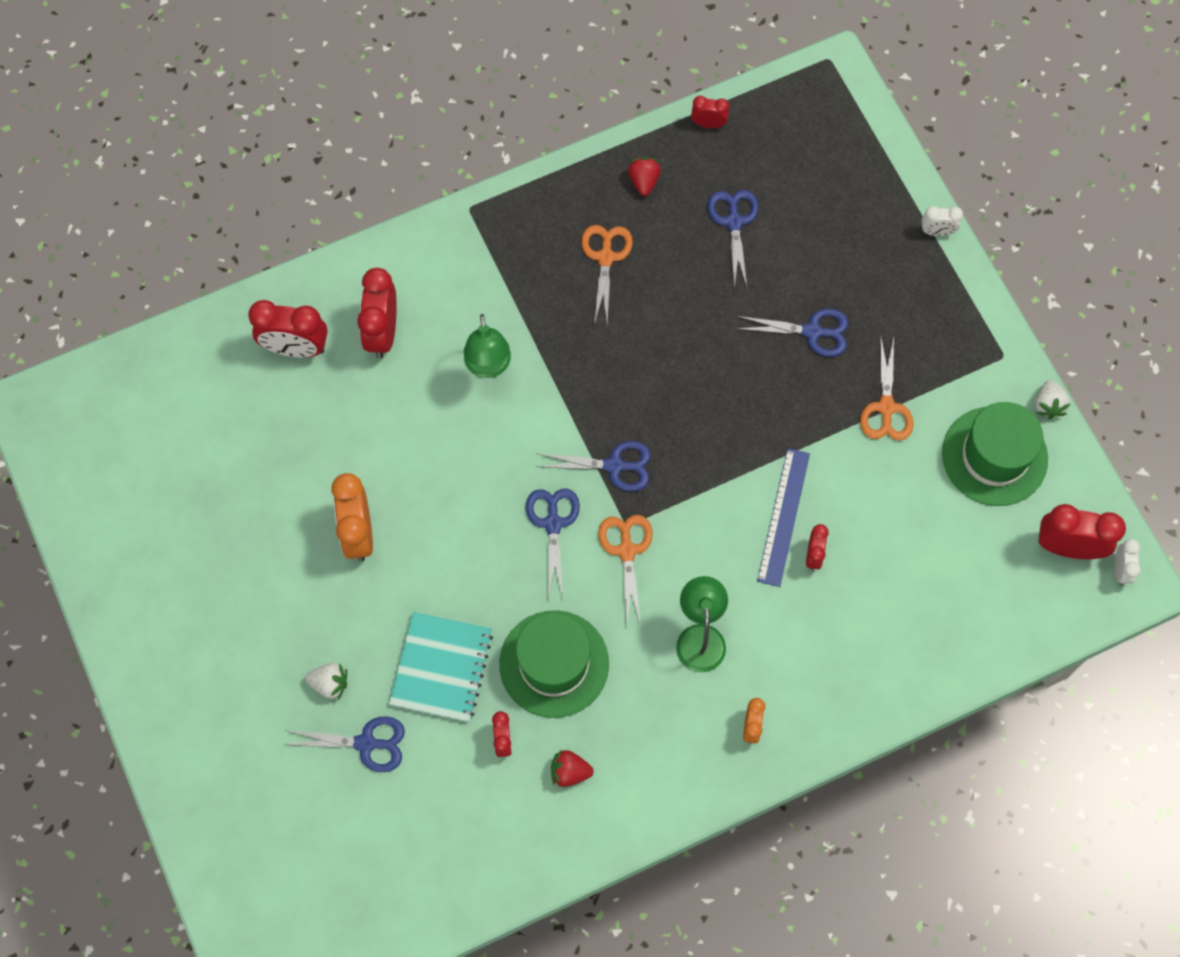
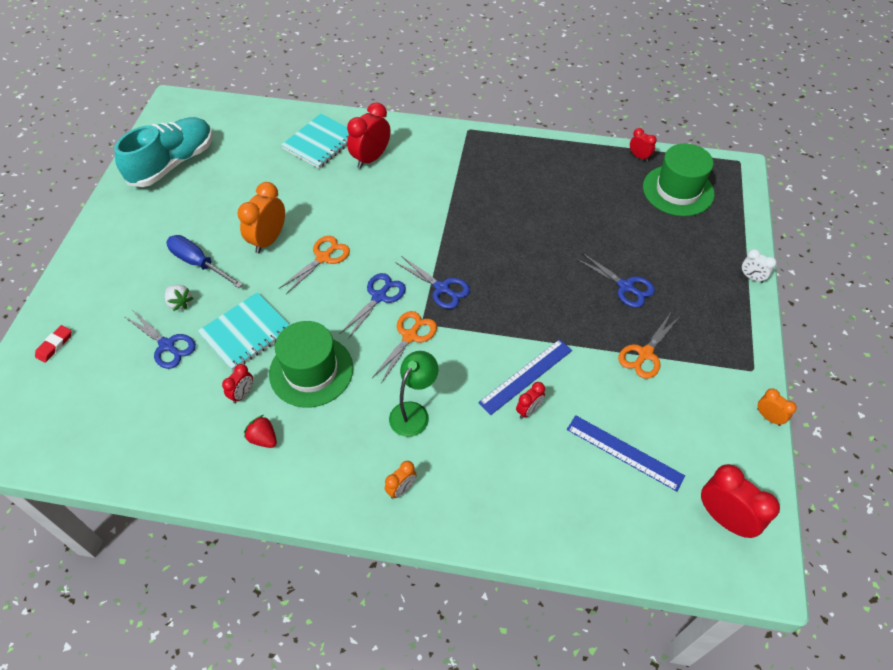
camera: 35 degrees right, 15 degrees down
red clock [248,300,328,357] -> turquoise notebook [281,113,349,169]
green lamp [464,314,511,378] -> none
orange scissors [581,225,633,325] -> orange scissors moved to [279,236,350,294]
red strawberry [628,157,661,196] -> none
blue scissors [708,190,759,290] -> none
green hat [942,402,1048,506] -> green hat moved to [643,144,715,216]
white strawberry [1035,380,1070,419] -> orange clock [758,388,797,426]
white clock [1114,539,1141,585] -> none
none -> red eraser [35,325,72,363]
none -> turquoise shoe [114,117,213,187]
none -> blue screwdriver [166,235,243,288]
none -> blue ruler [567,415,685,491]

